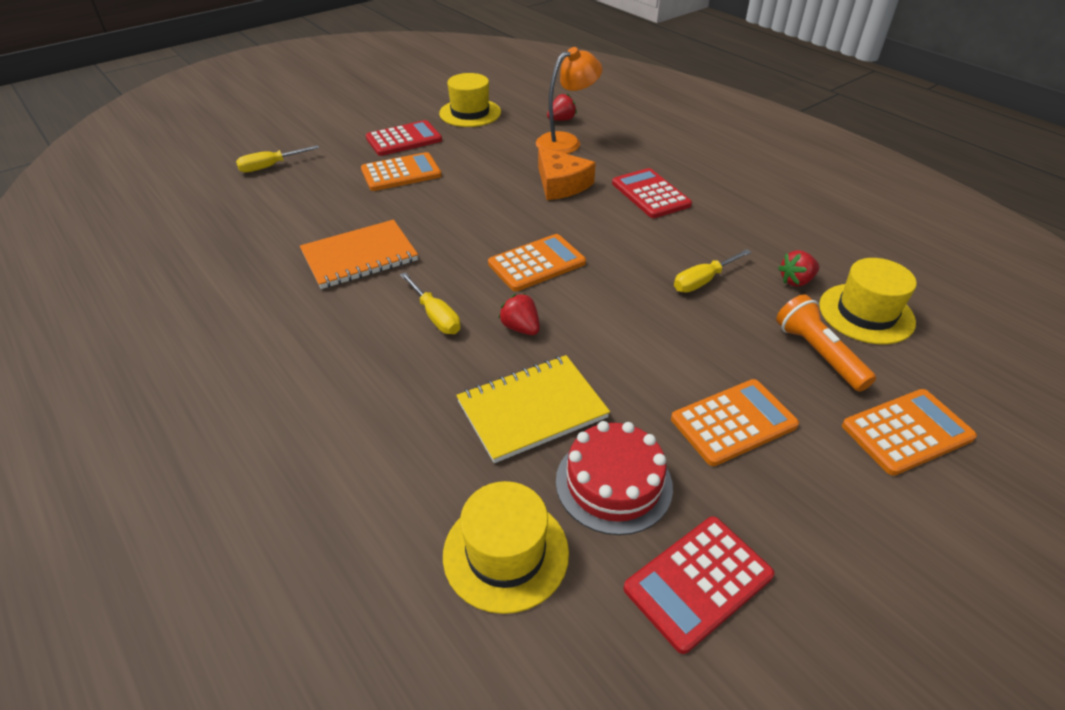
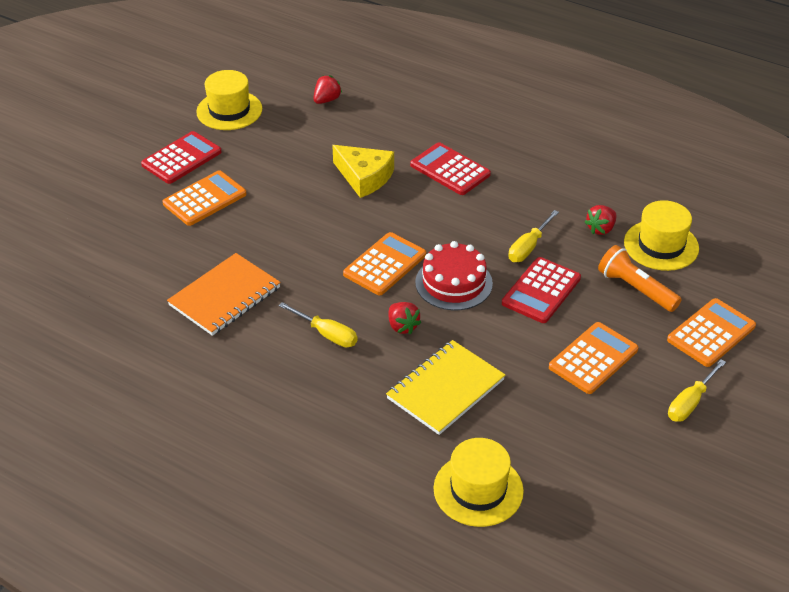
camera: 20 degrees left, 0 degrees up
yellow screwdriver [236,145,319,173] -> yellow screwdriver moved to [668,359,726,422]
red strawberry [498,293,540,335] -> red strawberry turned 150 degrees counterclockwise [389,302,421,334]
orange lamp [536,47,603,154] -> none
orange cheese [538,146,596,200] -> yellow cheese [332,145,394,198]
red cake [556,421,673,535] -> red cake moved to [415,241,493,311]
red calculator [624,516,774,654] -> red calculator moved to [502,257,581,323]

